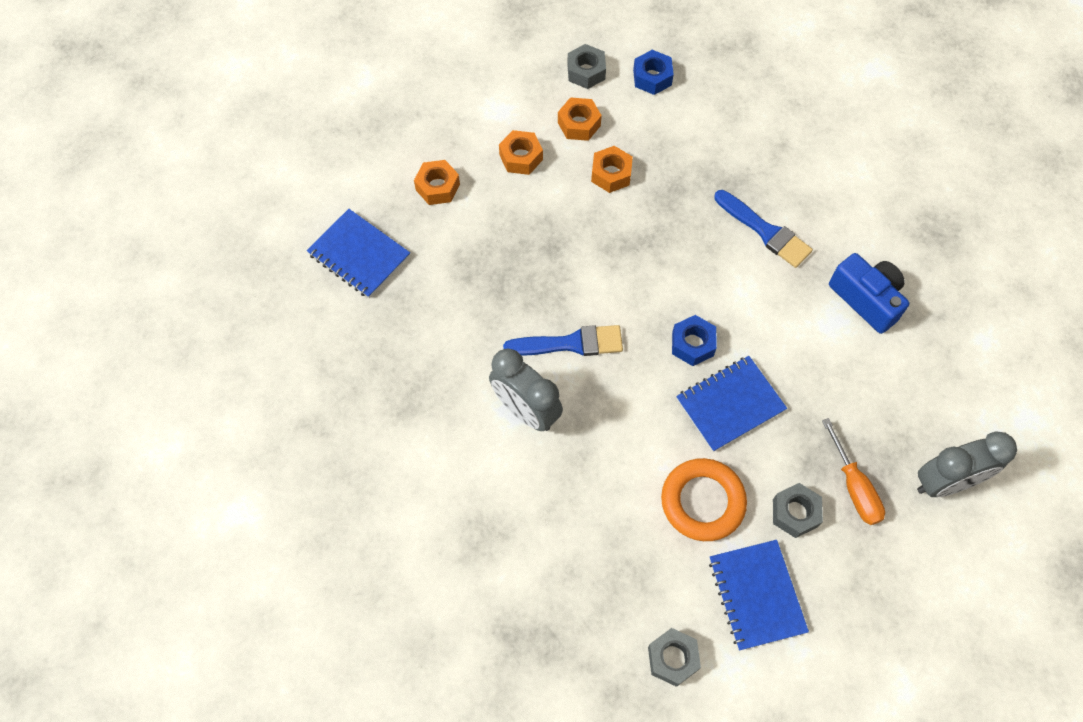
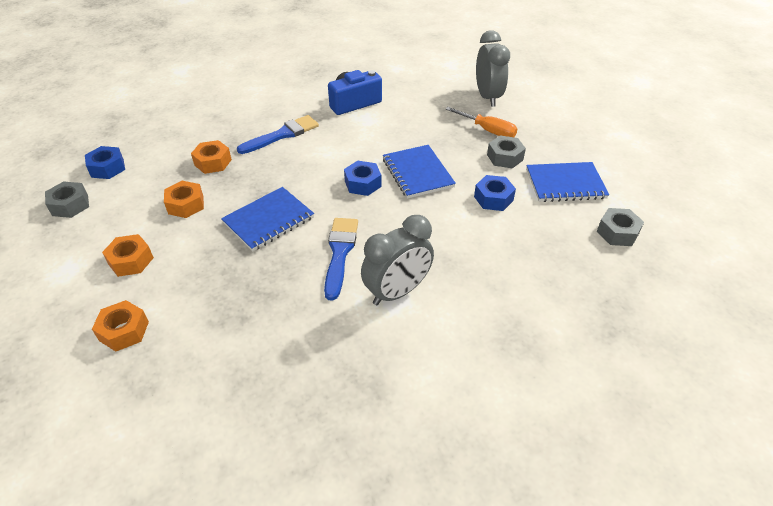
camera: 80 degrees left, 20 degrees down
blue notebook [307,209,410,298] -> blue notebook moved to [221,187,314,252]
orange nut [558,97,602,141] -> orange nut moved to [191,140,232,174]
orange ring [661,458,747,541] -> blue nut [474,175,516,211]
orange screwdriver [822,418,885,525] -> orange screwdriver turned 45 degrees clockwise [446,107,517,137]

